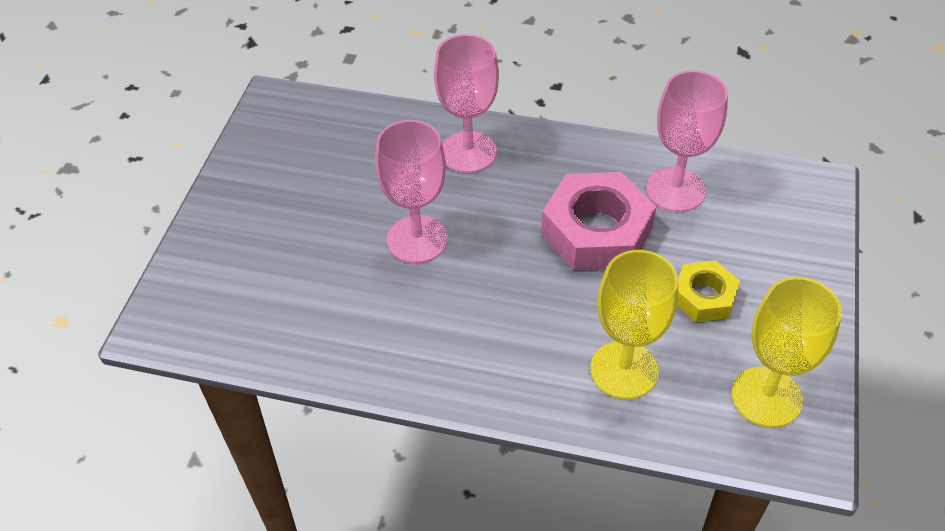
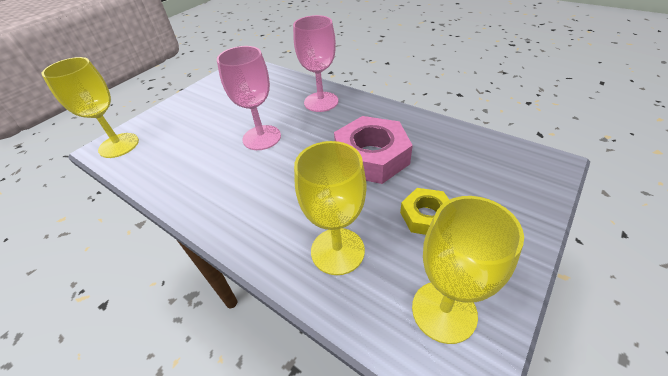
camera: 25 degrees right, 5 degrees down
pink goblet [646,70,728,212] -> none
none -> yellow goblet [42,57,139,158]

